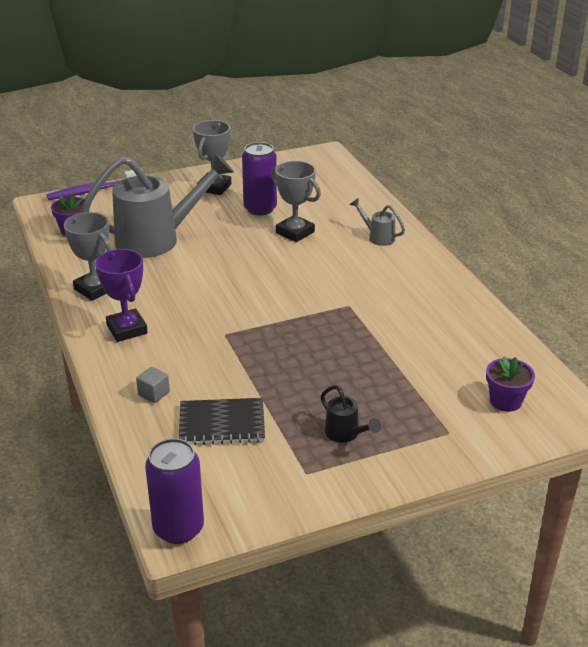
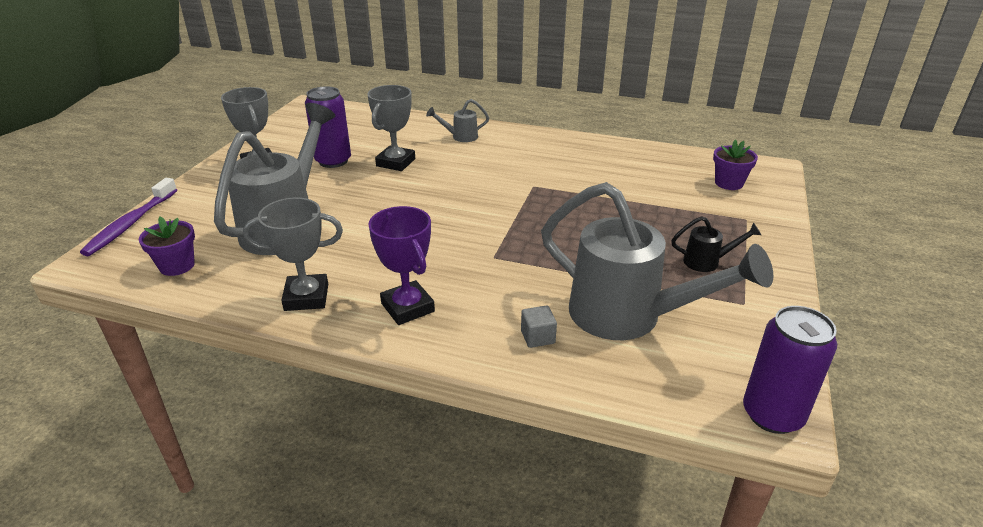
camera: 50 degrees left, 0 degrees up
purple trophy [95,249,148,342] -> purple trophy turned 45 degrees clockwise [369,206,435,325]
black notebook [179,398,265,445] -> grey watering can [541,182,773,340]
grey trophy [271,161,321,242] -> grey trophy turned 60 degrees counterclockwise [368,85,415,171]

